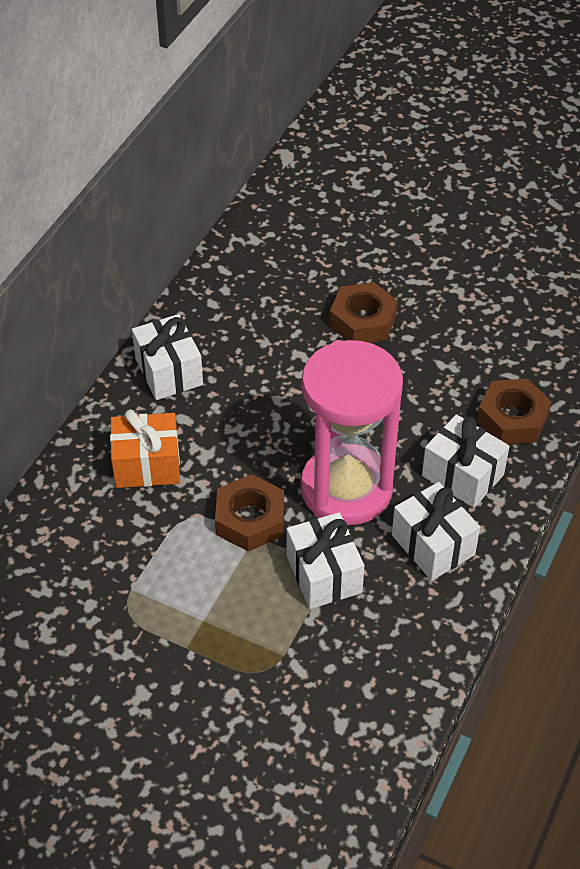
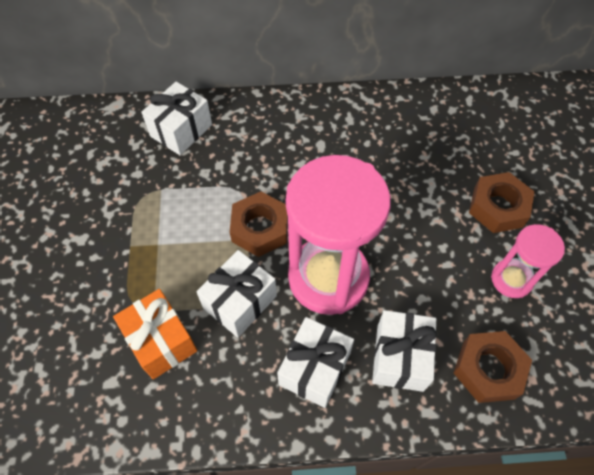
camera: 60 degrees right, 10 degrees up
orange gift [110,409,180,488] -> orange gift moved to [113,289,197,379]
white gift [132,314,203,400] -> white gift moved to [141,82,212,155]
none -> pink hourglass [491,224,565,298]

